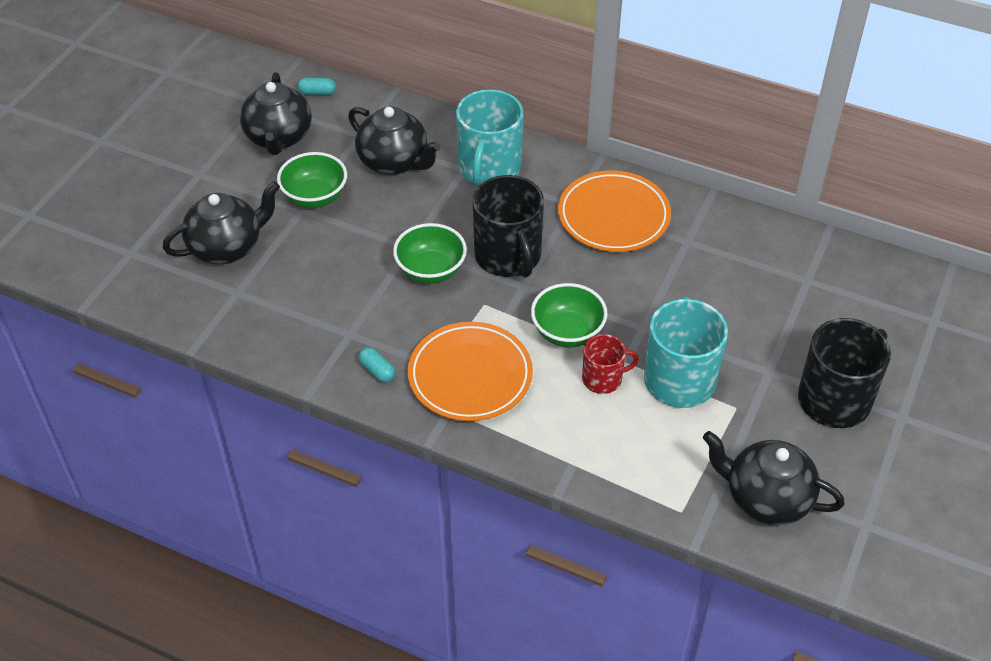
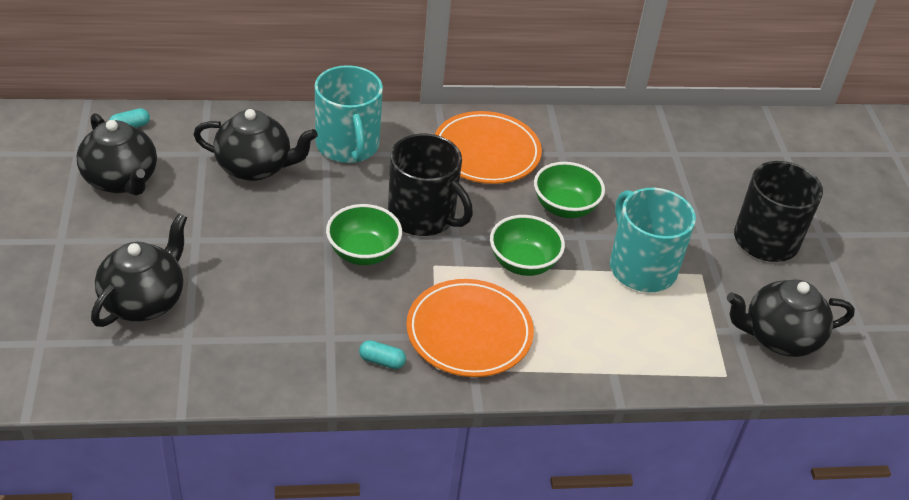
camera: 35 degrees left, 5 degrees down
green bowl [277,152,347,208] -> green bowl moved to [534,162,605,218]
red mug [582,334,639,394] -> none

